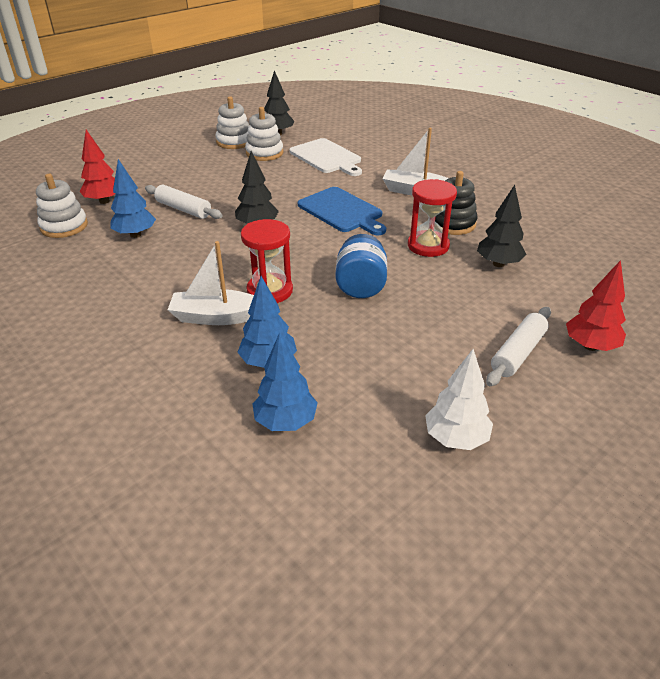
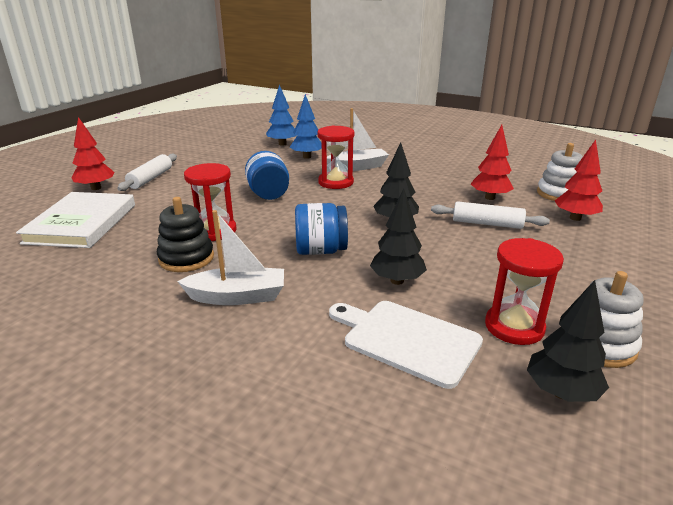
camera: 160 degrees right, 10 degrees down
blue tree [110,159,156,238] -> red tree [471,125,514,200]
white stacking toy [245,107,284,161] -> red hourglass [485,238,564,345]
blue cutting board [298,187,386,235] -> blue jar [295,203,348,255]
white tree [425,349,493,450] -> none
black tree [477,185,527,267] -> black tree moved to [370,188,427,285]
none -> white book [16,192,135,248]

